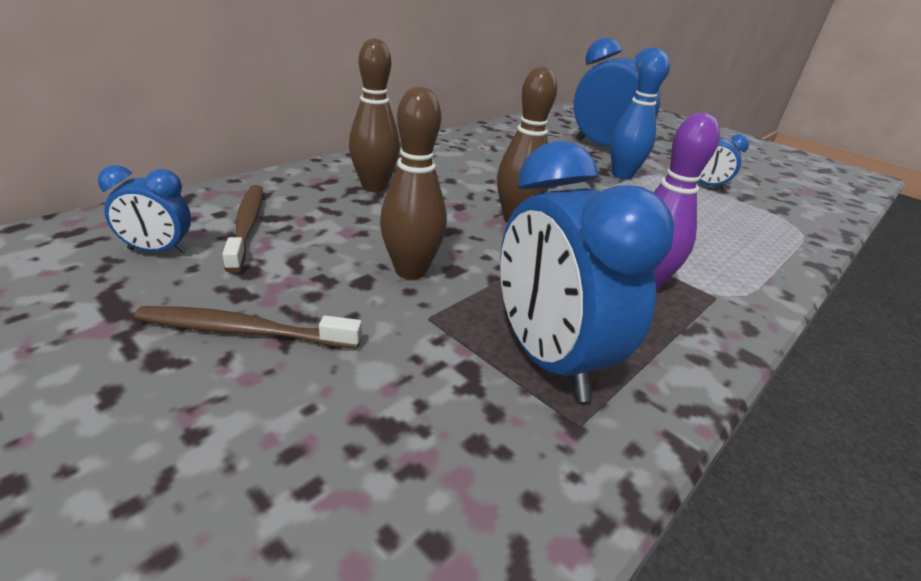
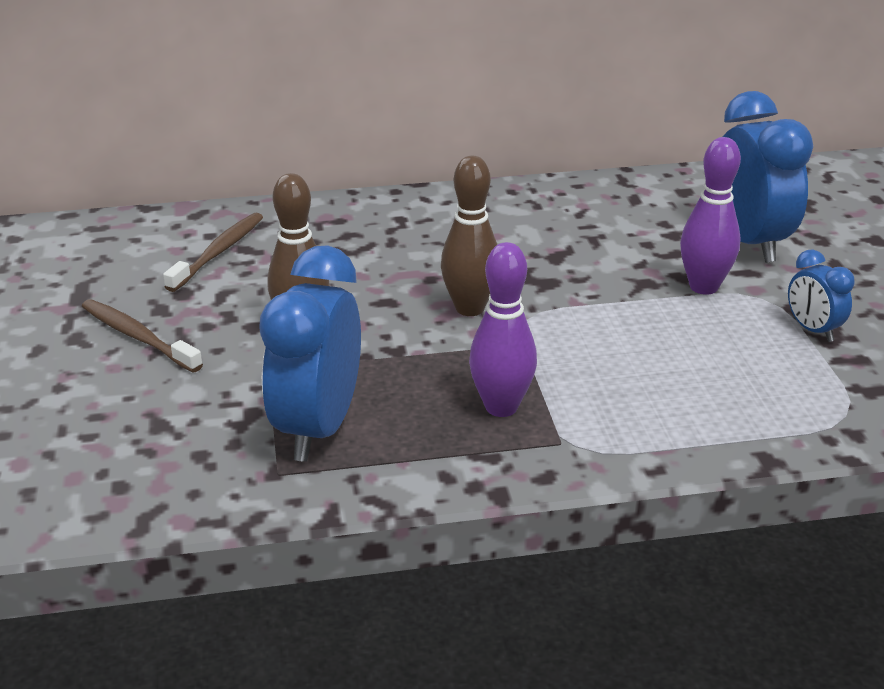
camera: 40 degrees right, 0 degrees up
blue clock [98,165,191,254] -> none
brown bowling pin [349,38,400,192] -> none
blue bowling pin [610,51,668,179] -> purple bowling pin [680,137,741,295]

